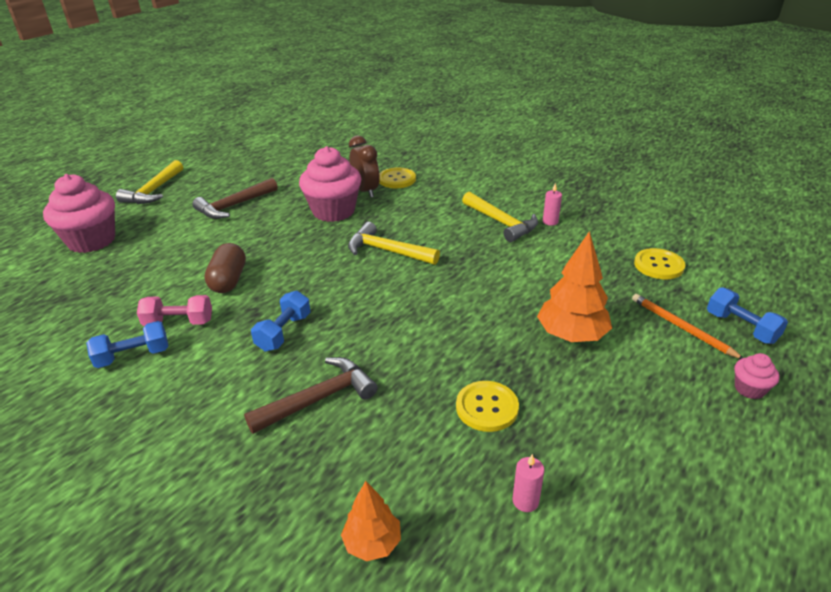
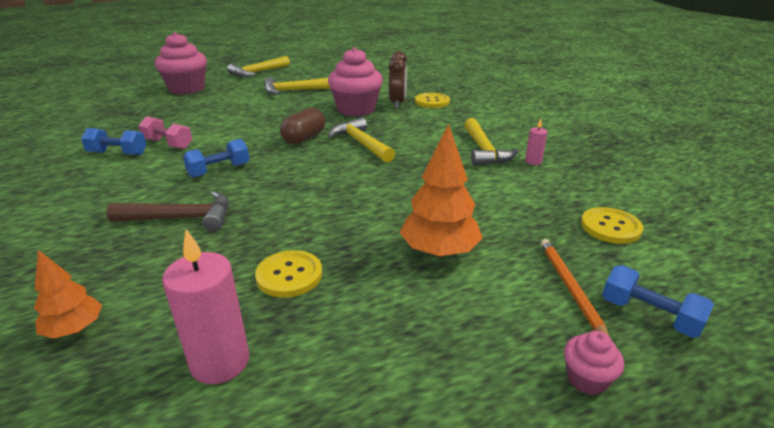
camera: 30 degrees right, 5 degrees down
brown hammer [192,178,278,219] -> yellow hammer [264,77,331,95]
brown capsule [204,243,246,293] -> brown capsule moved to [280,107,325,144]
pink candle [513,454,544,512] -> pink candle [162,229,250,384], size x1.96
blue dumbbell [707,287,788,344] -> blue dumbbell turned 45 degrees counterclockwise [602,265,714,338]

